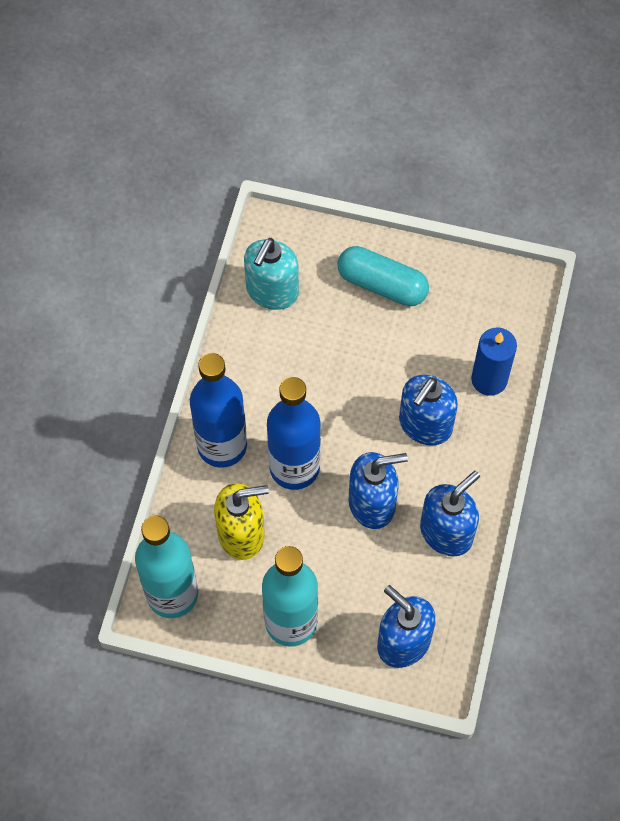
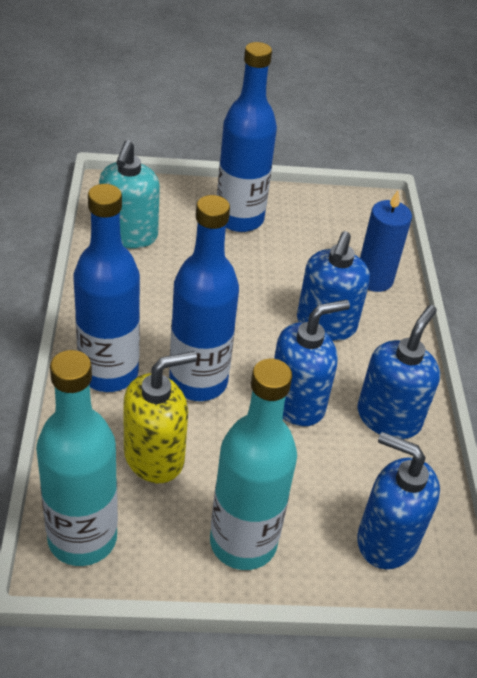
camera: 20 degrees left, 20 degrees down
turquoise capsule [338,246,429,306] -> blue bottle [217,42,277,232]

